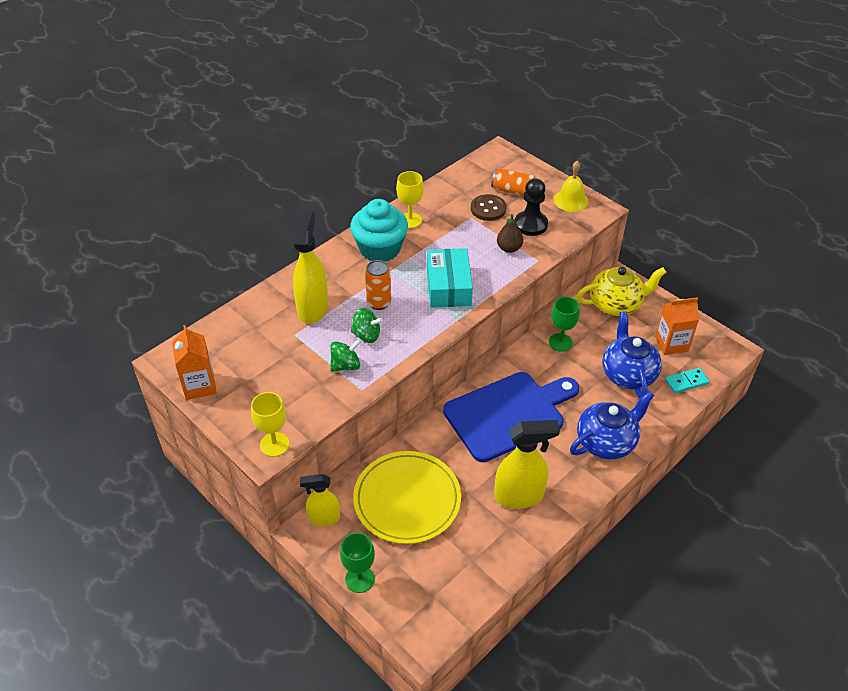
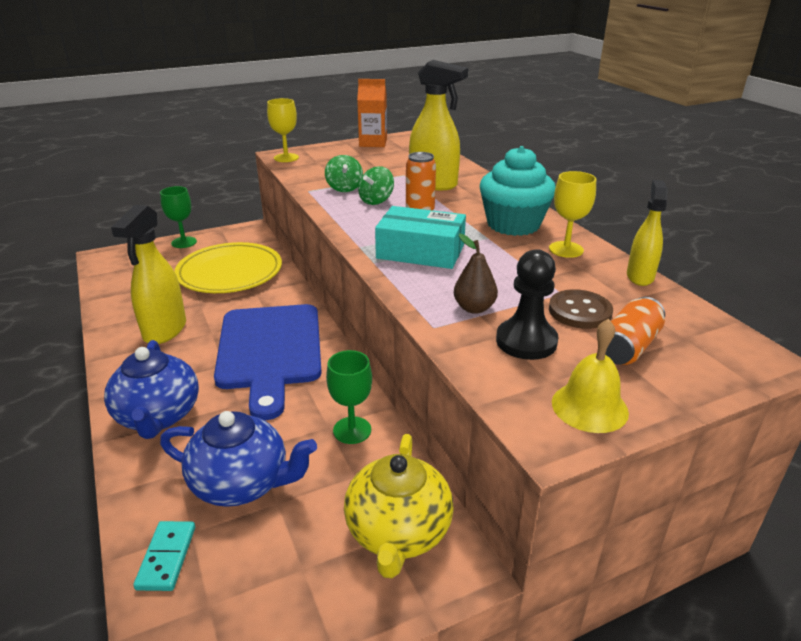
camera: 110 degrees right, 15 degrees down
yellow spray bottle [300,474,340,526] -> yellow spray bottle moved to [627,180,668,286]
orange carton [655,297,699,355] -> none

